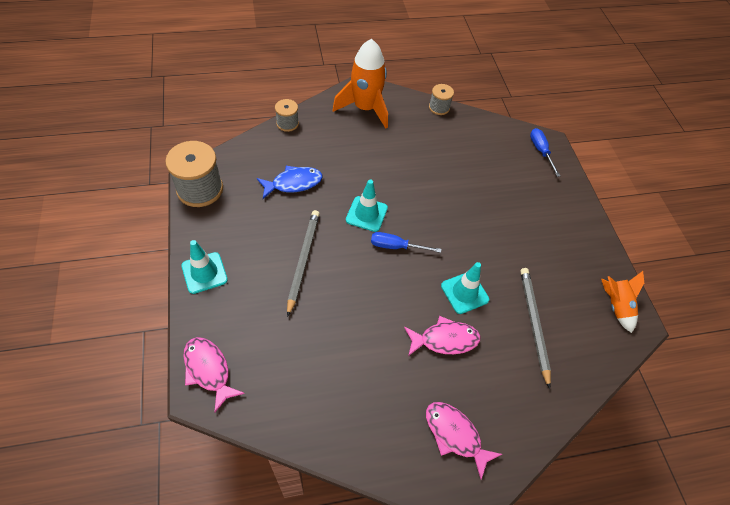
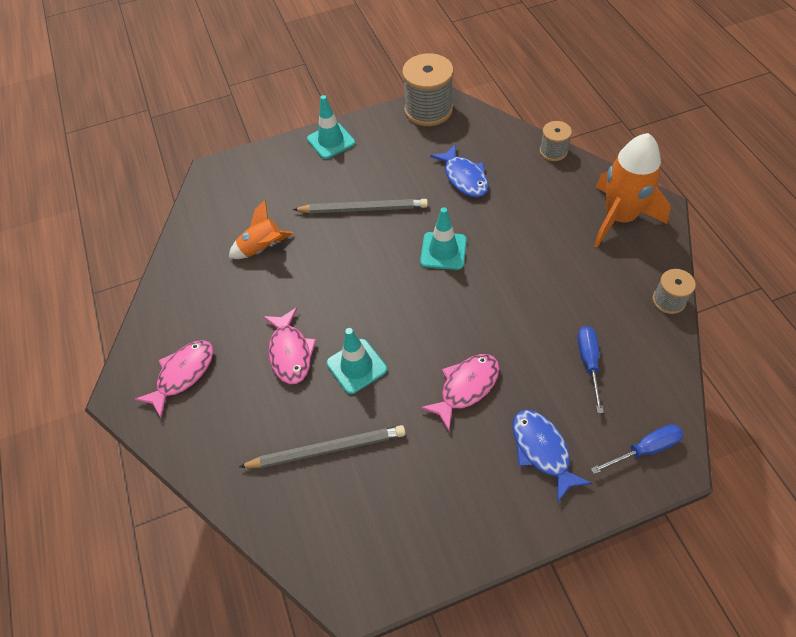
camera: 90 degrees right, 0 degrees up
pink fish [183,337,245,413] -> pink fish moved to [420,354,499,431]
blue screwdriver [371,232,441,253] -> blue screwdriver moved to [577,326,604,413]
orange rocket [601,271,644,333] -> orange rocket moved to [229,200,294,259]
none -> blue fish [513,410,592,503]

